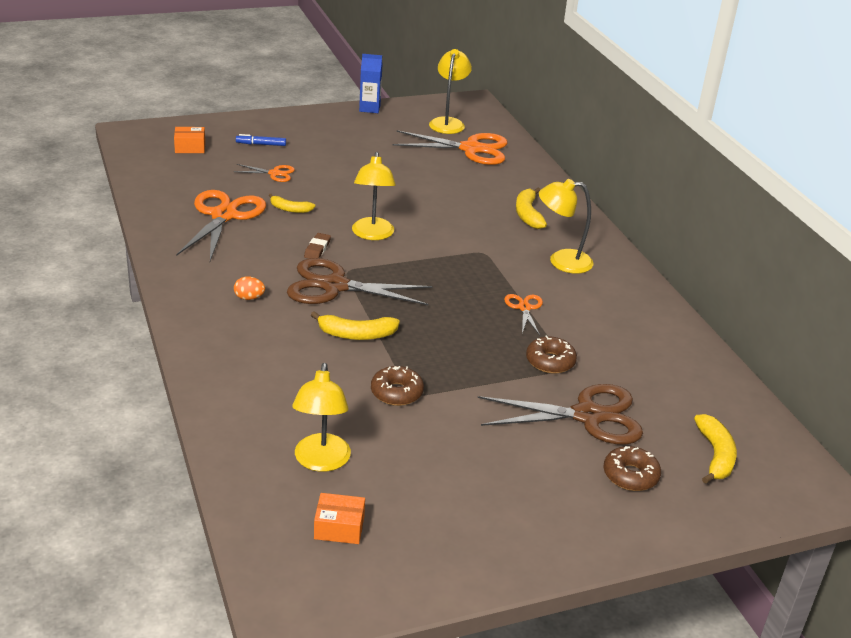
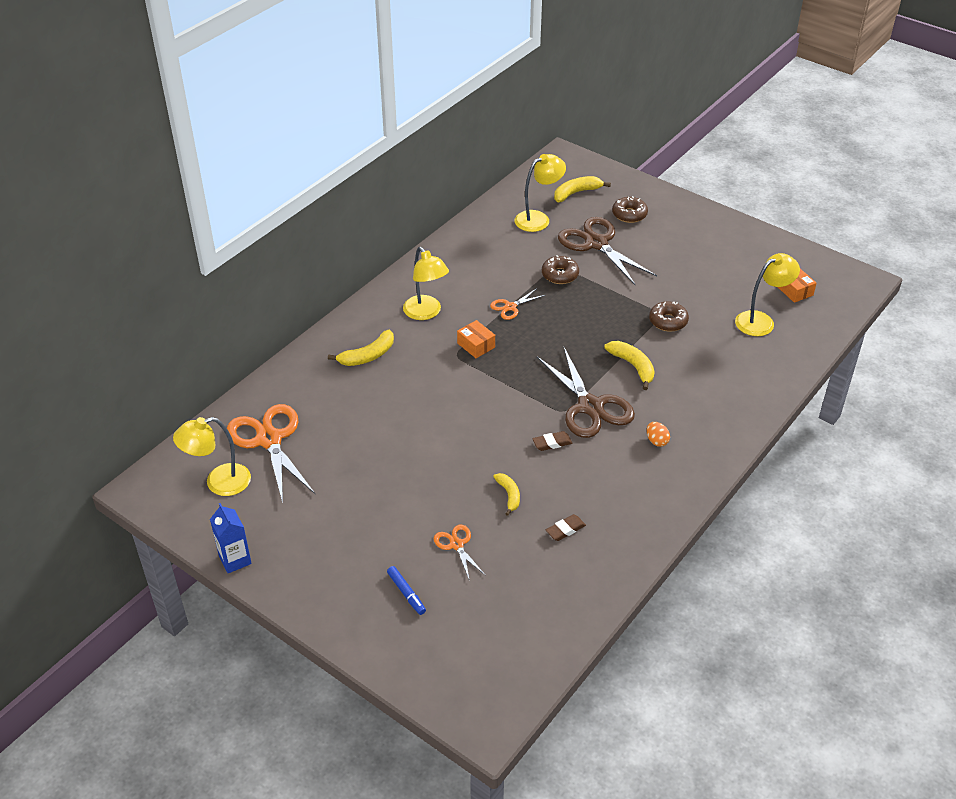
camera: 120 degrees left, 10 degrees up
orange box [174,127,205,153] -> orange box moved to [457,320,495,358]
orange scissors [176,190,266,261] -> brown eraser [546,514,586,541]
yellow lamp [352,152,396,240] -> yellow lamp moved to [514,154,566,232]

